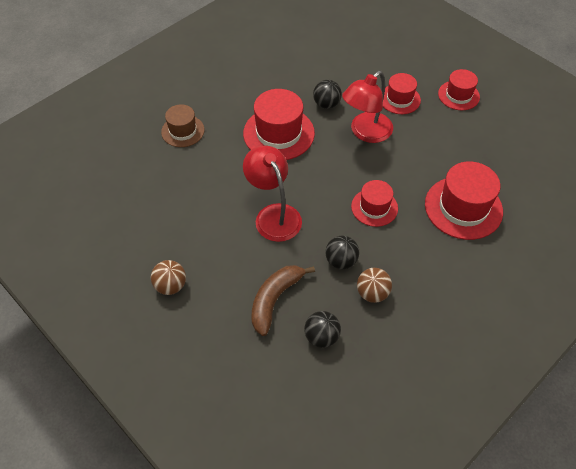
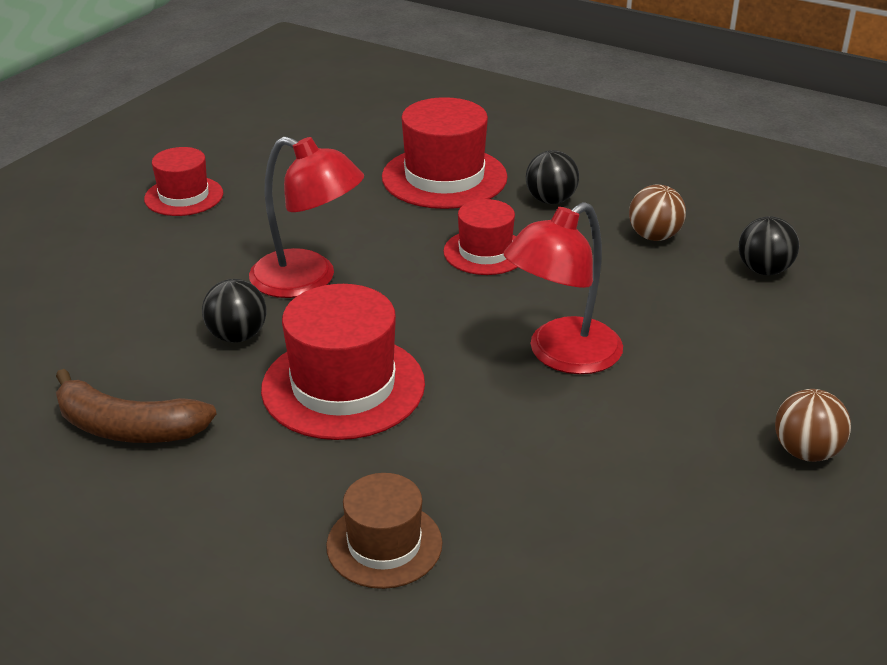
camera: 105 degrees left, 20 degrees down
brown banana [251,265,315,336] -> brown banana moved to [56,369,217,443]
black ball [325,236,359,270] -> black ball moved to [526,150,579,204]
red hat [383,73,421,114] -> none

